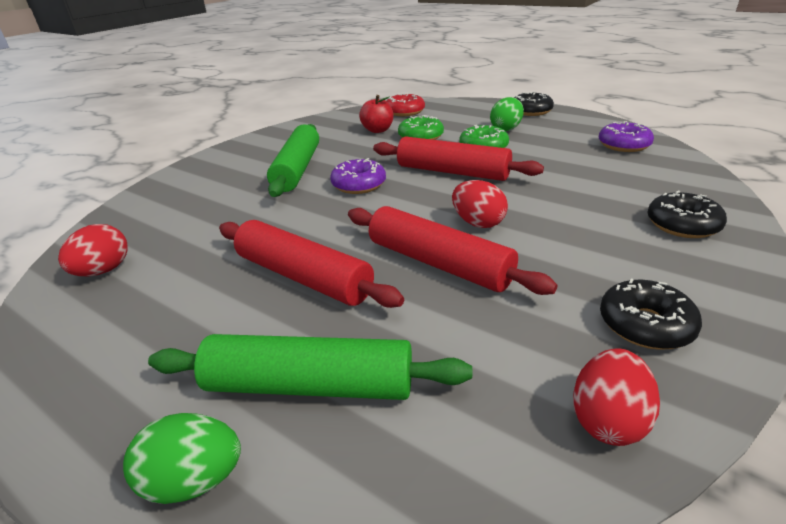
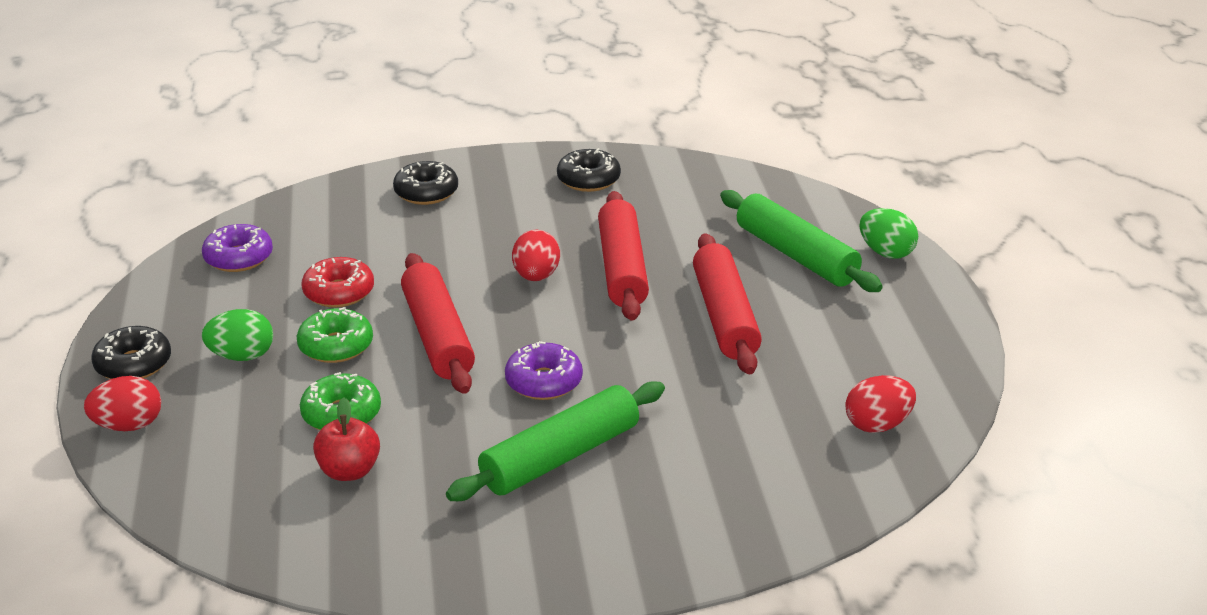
camera: 135 degrees left, 0 degrees up
red donut [387,93,425,116] -> red donut moved to [301,257,374,308]
red egg [573,348,660,446] -> red egg moved to [84,376,161,431]

